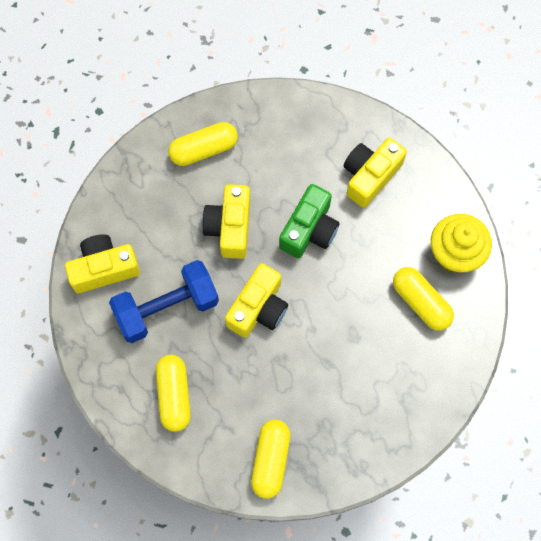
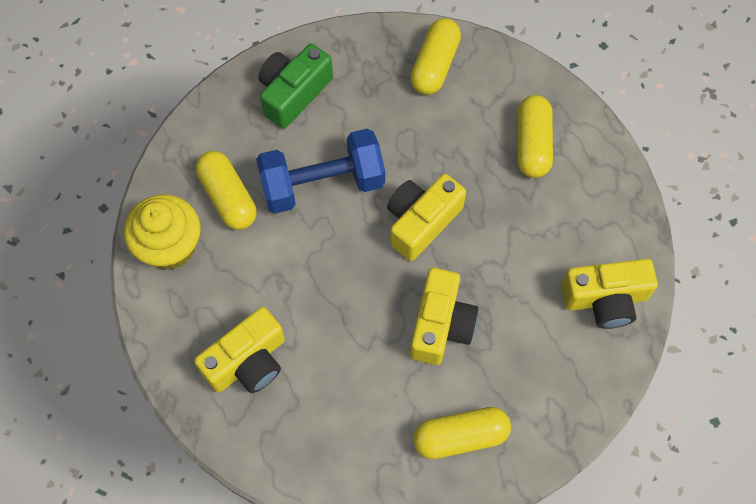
camera: 170 degrees left, 5 degrees down
blue dumbbell [109,260,219,343] -> blue dumbbell moved to [256,128,385,214]
green camera [279,184,340,258] -> green camera moved to [258,44,333,129]

